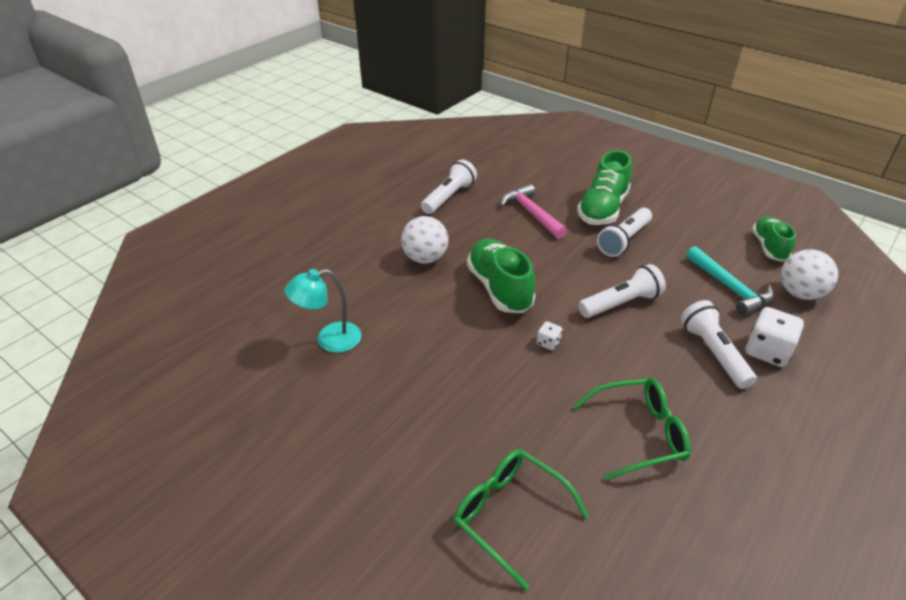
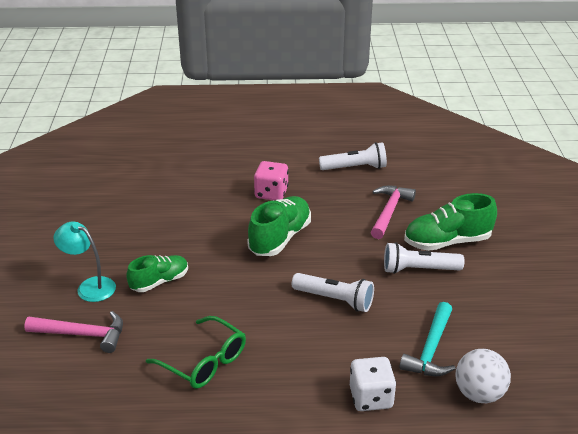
camera: 50 degrees right, 5 degrees down
turquoise lamp [284,269,361,353] -> turquoise lamp moved to [53,221,116,302]
white ball [401,216,449,264] -> pink dice [254,161,289,200]
green glasses [454,449,589,591] -> pink hammer [24,311,123,353]
white dice [537,321,563,350] -> none
white flashlight [681,300,757,389] -> none
green shoe [752,216,796,261] -> green shoe moved to [126,255,188,292]

